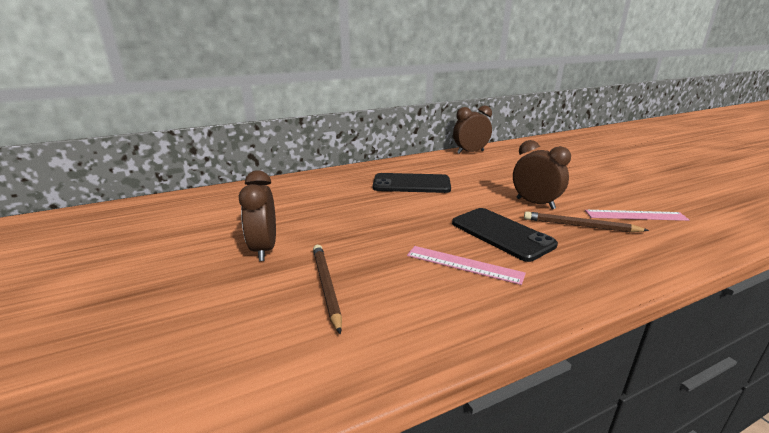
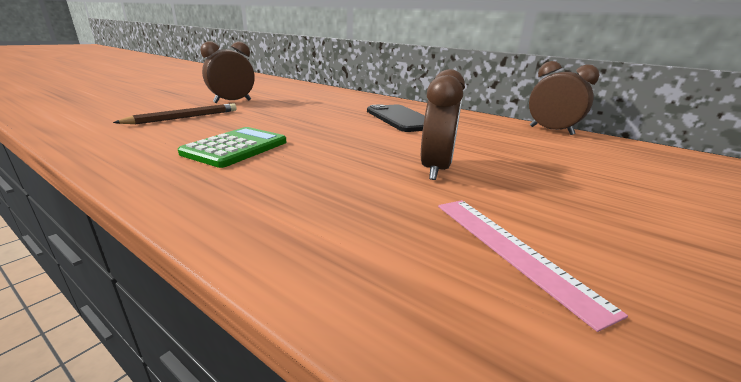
camera: 60 degrees right, 0 degrees up
pink ruler [407,246,526,285] -> green calculator [178,127,286,168]
black phone [452,208,558,262] -> none
brown pencil [524,211,649,232] -> none

